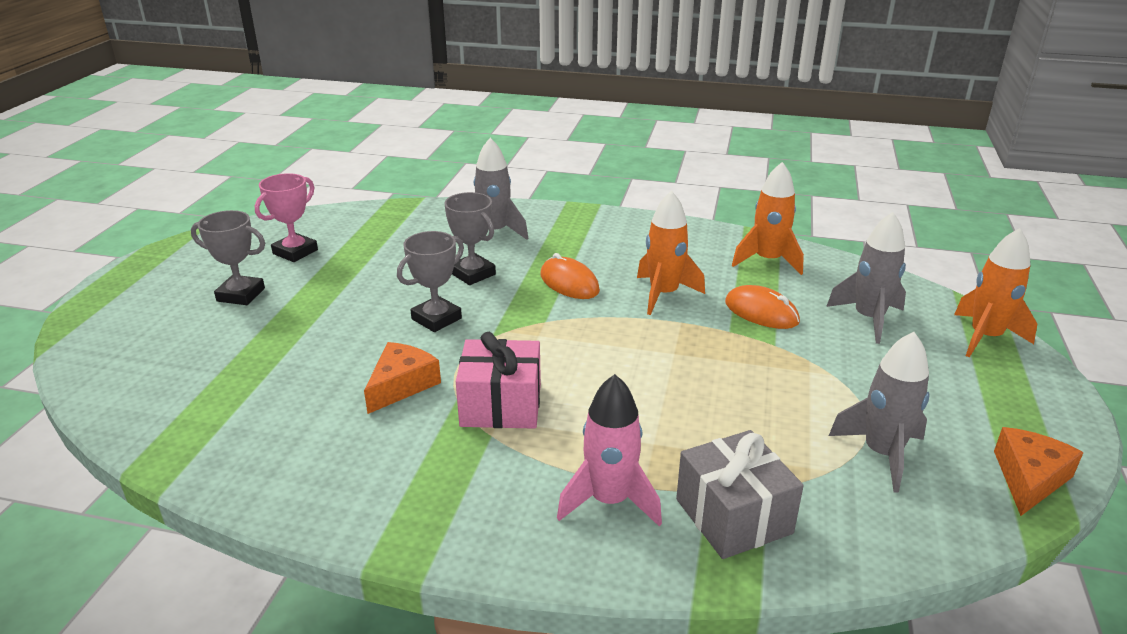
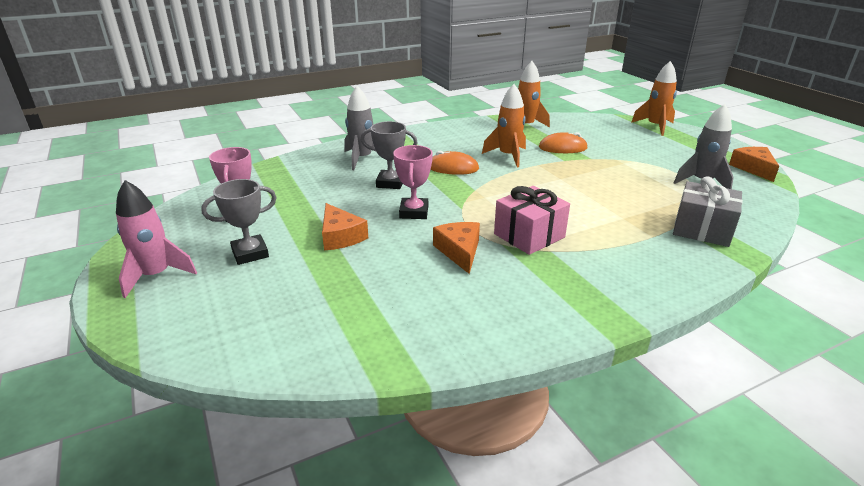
camera: 40 degrees left, 0 degrees up
grey trophy [397,231,464,332] -> pink trophy [393,145,433,219]
pink rocket [557,374,662,527] -> pink rocket moved to [116,180,197,298]
grey rocket [826,212,906,344] -> none
none -> orange cheese [322,203,368,250]

